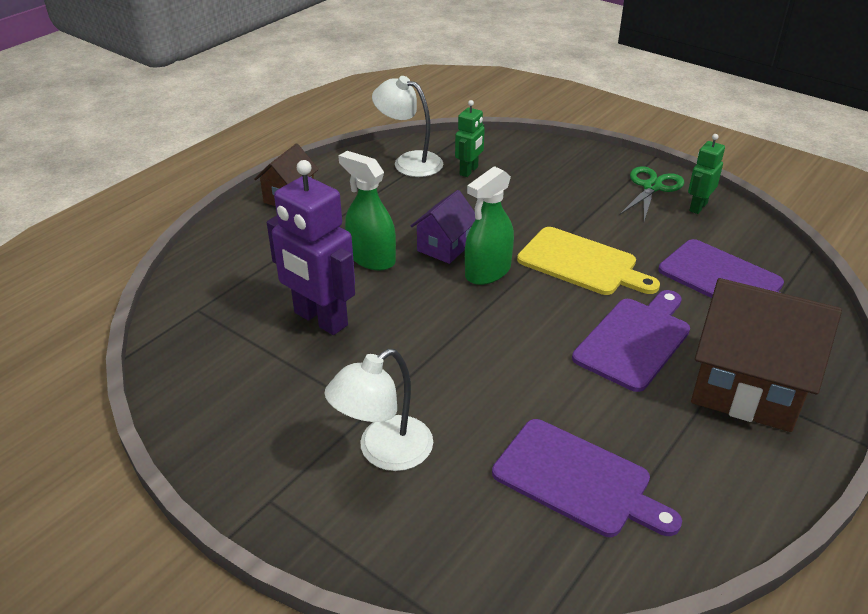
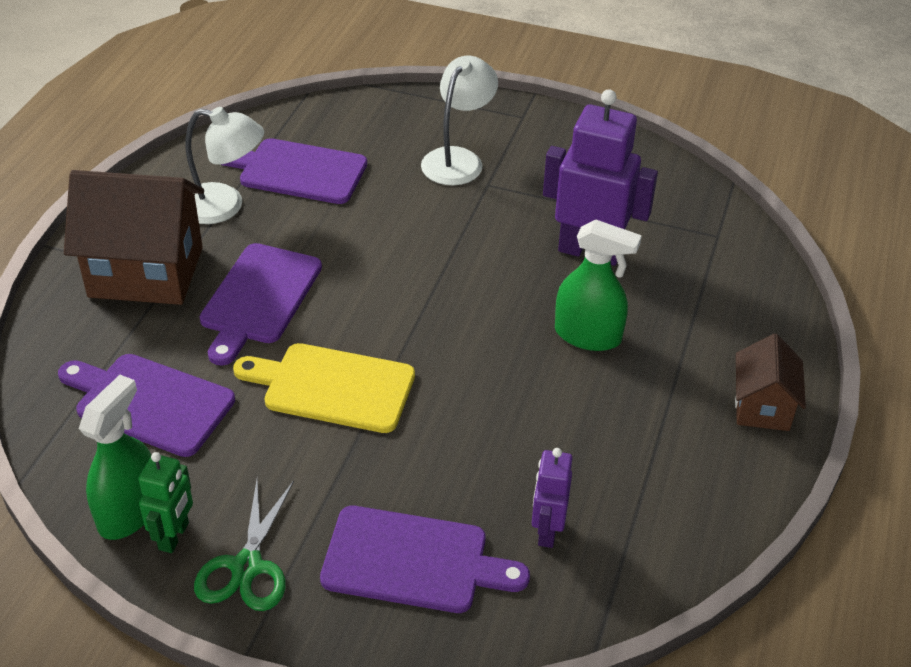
camera: 160 degrees right, 5 degrees up
white lamp [372,76,443,177] -> white lamp moved to [185,107,264,224]
purple house [411,190,476,264] -> none
green robot [455,100,485,177] -> purple robot [532,448,573,548]
green spray bottle [465,166,514,285] -> green spray bottle moved to [79,375,151,540]
none -> purple cutting board [320,506,530,613]

